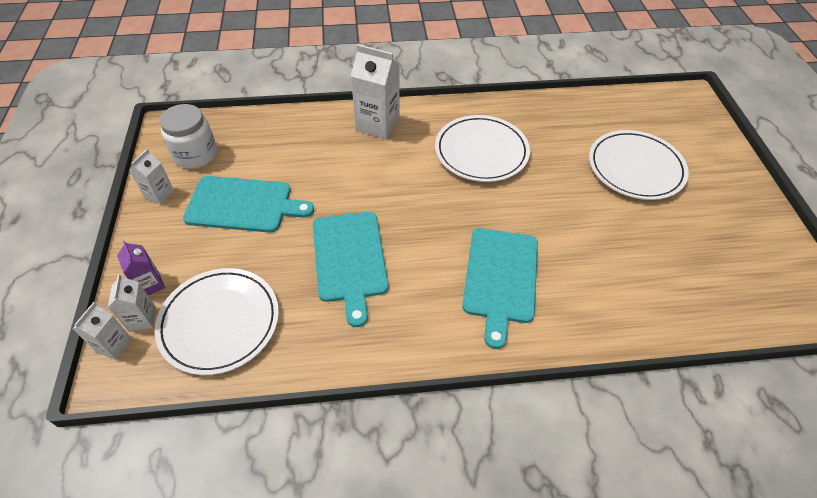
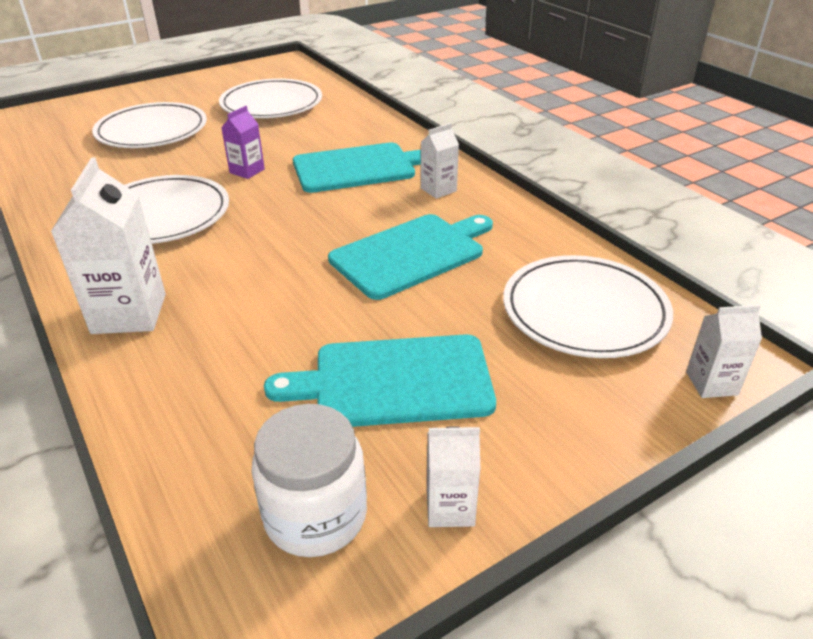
camera: 115 degrees left, 15 degrees down
white carton [108,274,156,331] -> white carton moved to [421,123,459,199]
purple carton [117,241,165,295] -> purple carton moved to [221,106,265,179]
turquoise cutting board [183,176,314,233] -> turquoise cutting board turned 75 degrees counterclockwise [264,334,496,427]
none -> white plate [219,78,322,118]

